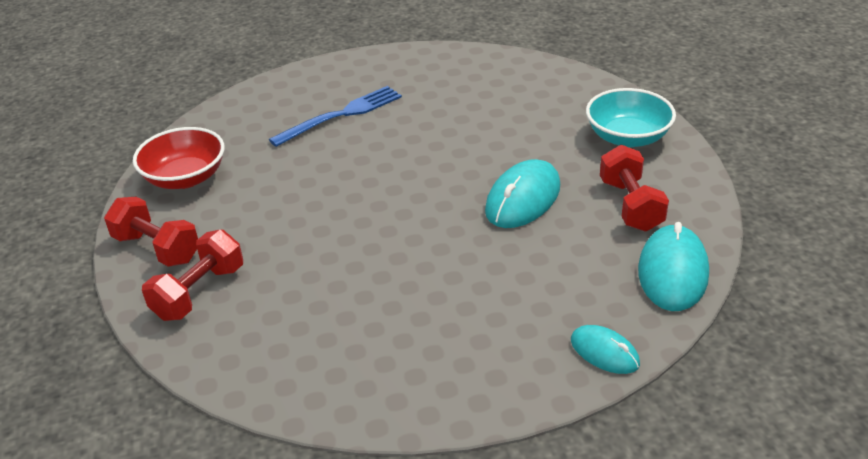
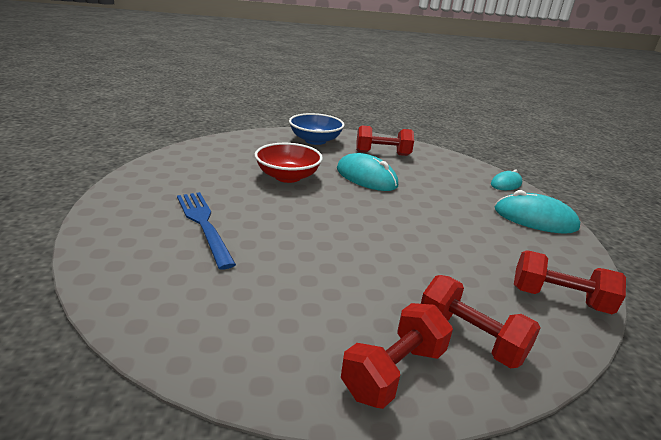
camera: 85 degrees left, 10 degrees down
red bowl [133,127,225,189] -> red bowl moved to [255,143,323,183]
turquoise bowl [586,88,676,147] -> blue bowl [289,113,345,145]
turquoise mouse [638,222,709,311] -> turquoise mouse moved to [495,190,580,234]
none -> red dumbbell [514,250,626,314]

